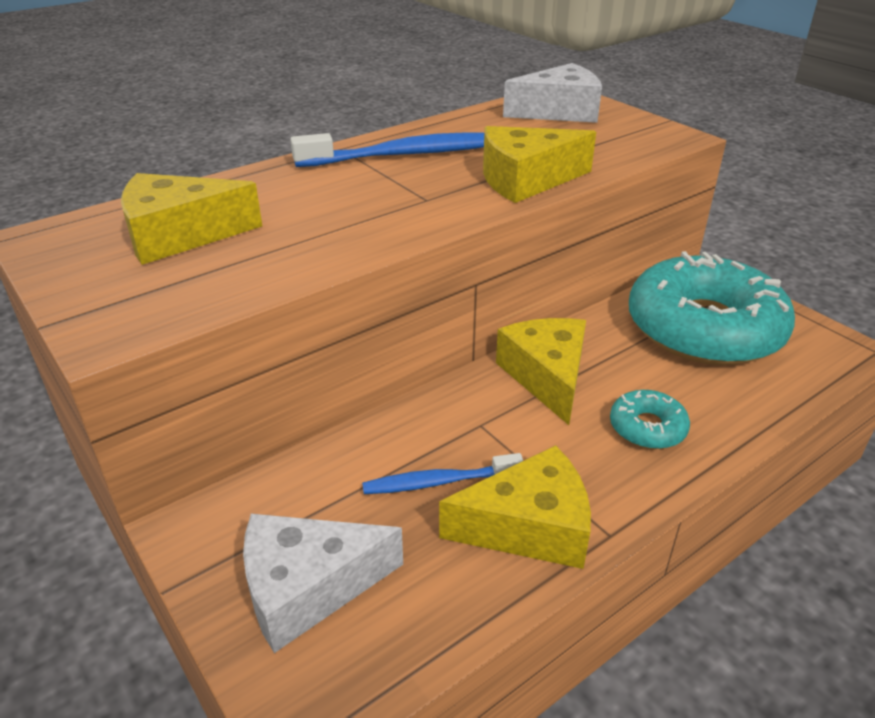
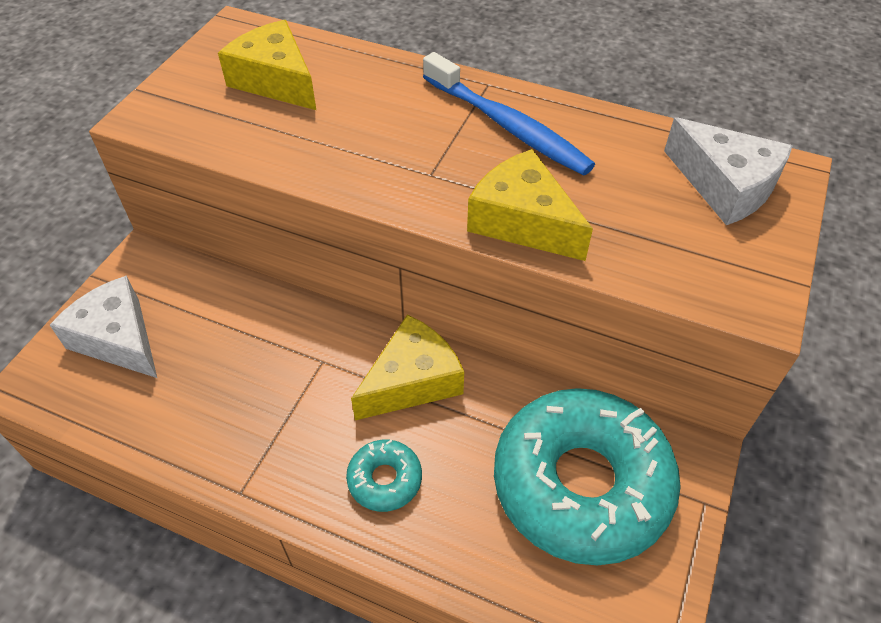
camera: 60 degrees right, 15 degrees up
blue toothbrush [362,453,523,494] -> none
yellow cheese [439,445,591,569] -> none

